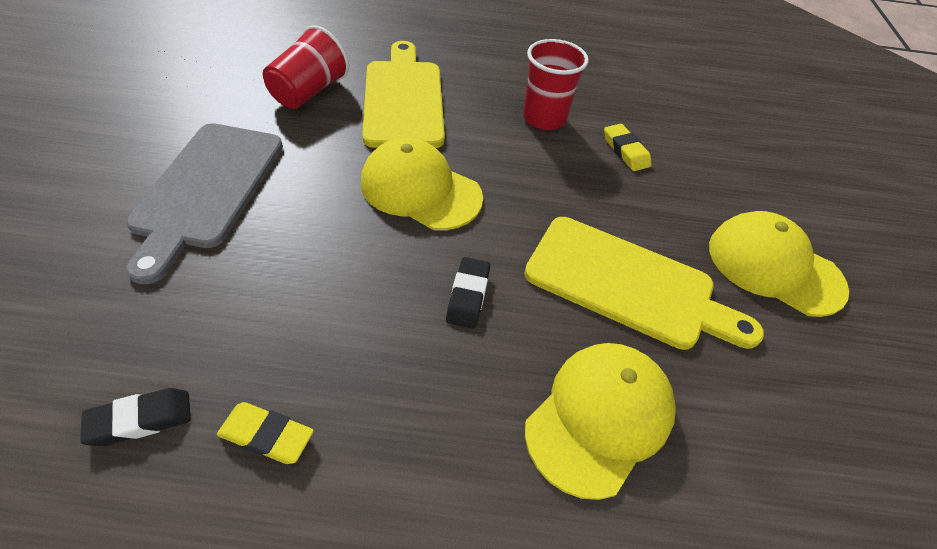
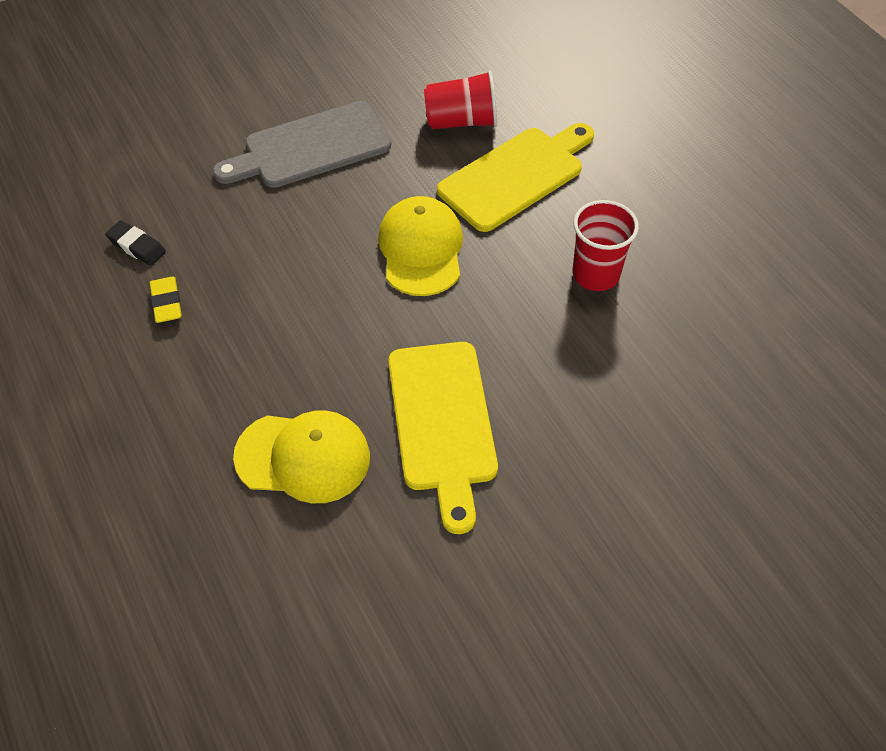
camera: 60 degrees right, 5 degrees up
black eraser [446,257,490,329] -> none
yellow eraser [604,124,651,171] -> none
yellow cap [709,211,849,317] -> none

